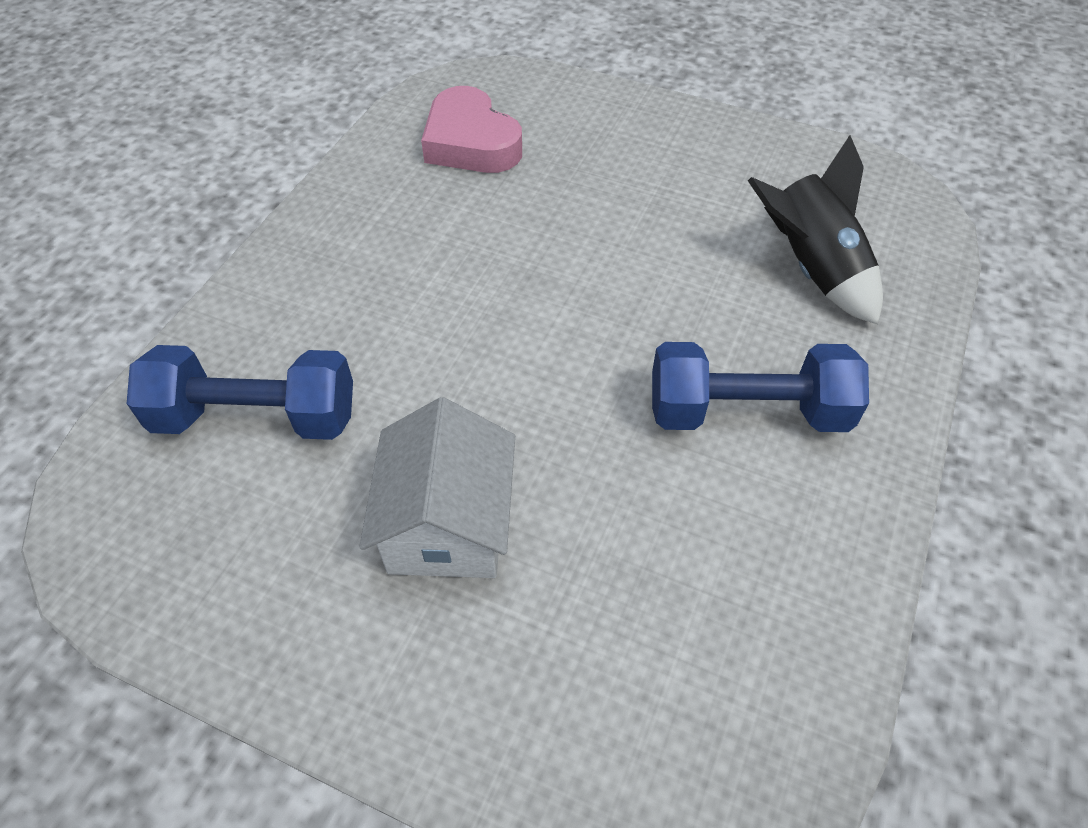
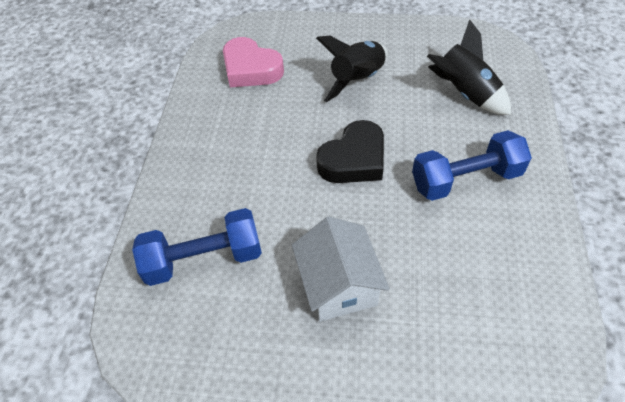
camera: 15 degrees left, 0 degrees up
none -> black rocket [316,36,388,102]
none -> black heart [316,120,384,183]

